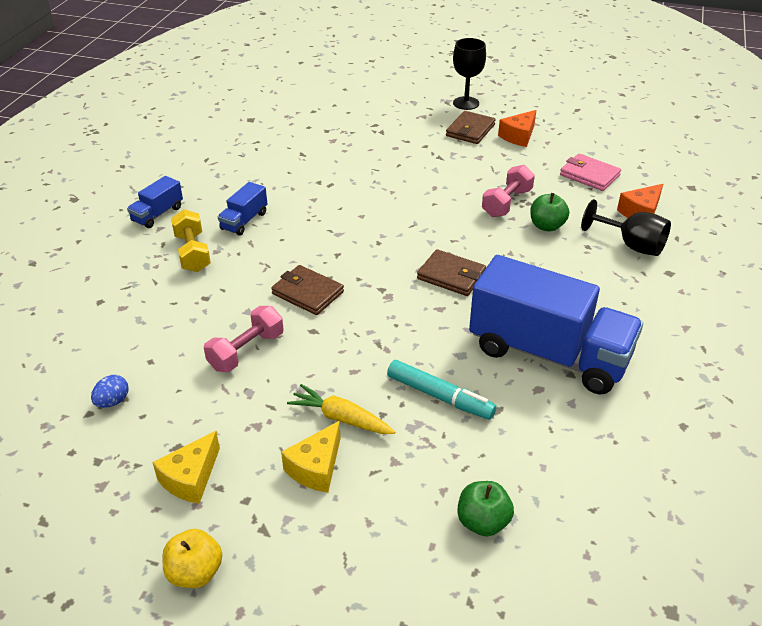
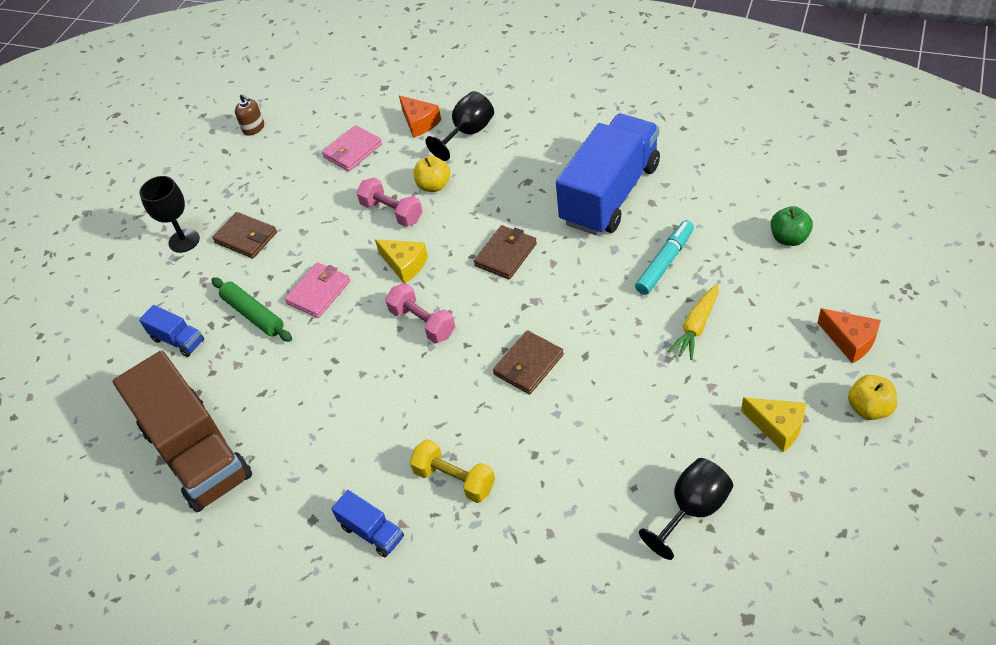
camera: 80 degrees left, 10 degrees up
blue egg [91,375,128,408] -> black goblet [639,458,733,560]
yellow dumbbell [171,209,211,272] -> yellow dumbbell turned 45 degrees clockwise [410,439,495,503]
pink dumbbell [204,306,284,372] -> pink dumbbell moved to [385,283,455,343]
blue truck [218,182,267,236] -> blue truck moved to [139,305,204,357]
yellow cheese [281,421,341,493] -> yellow cheese moved to [375,239,428,283]
orange cheese [498,110,536,147] -> orange cheese moved to [817,308,881,363]
green apple [530,193,569,232] -> yellow apple [414,156,450,192]
none -> brown truck [113,351,252,512]
none -> green rolling pin [211,277,292,342]
none -> brown soap dispenser [235,94,264,136]
none -> pink wallet [285,262,350,318]

